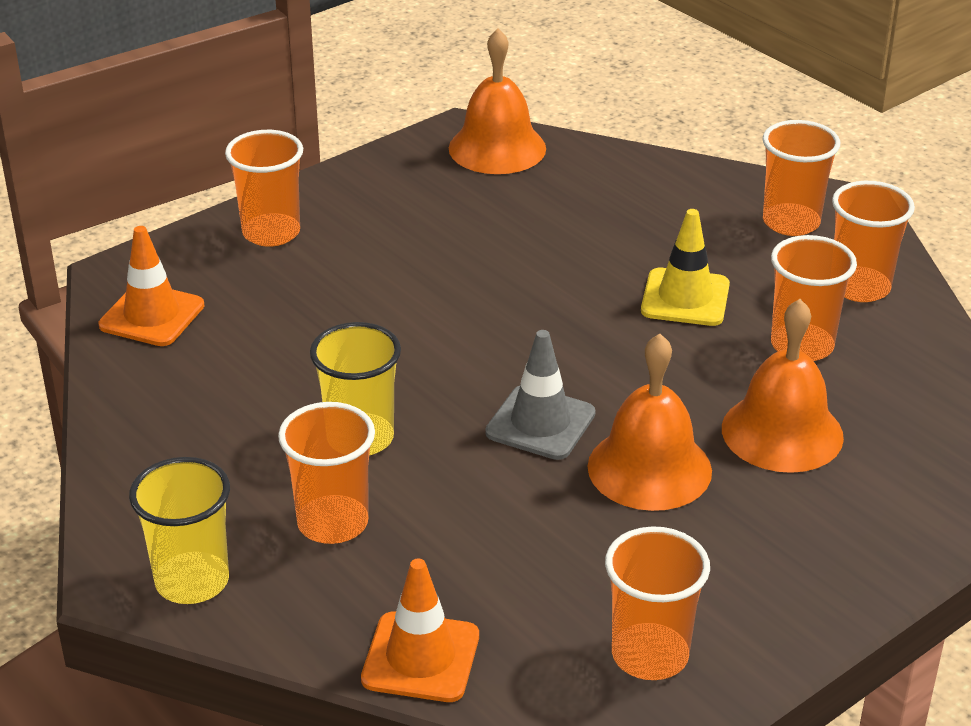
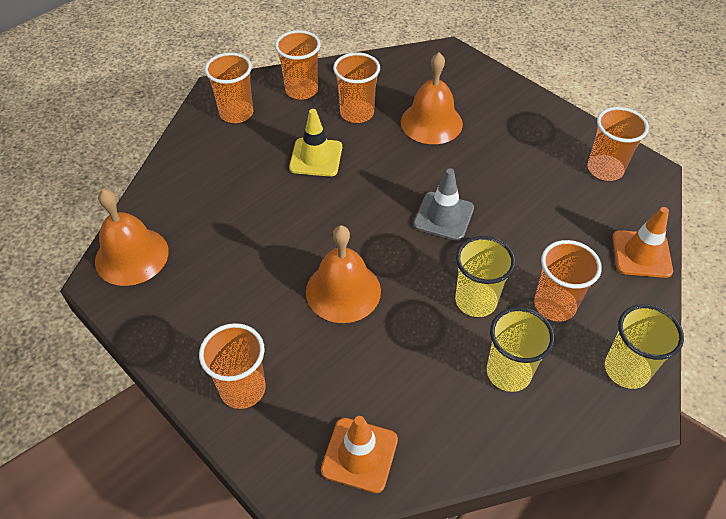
camera: 95 degrees left, 15 degrees up
orange bell [587,333,712,511] -> orange bell moved to [306,225,381,323]
none -> yellow cup [487,307,555,392]

